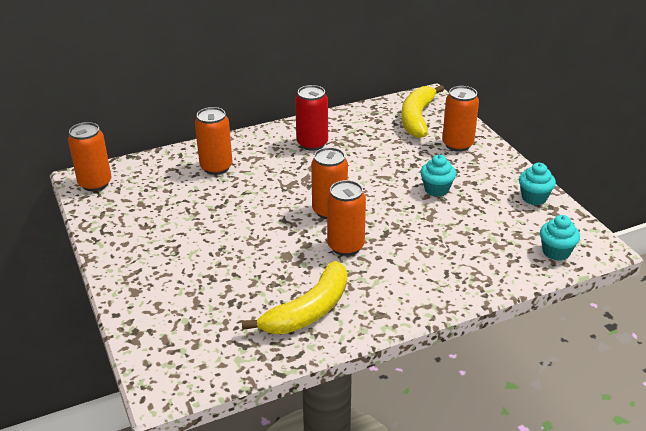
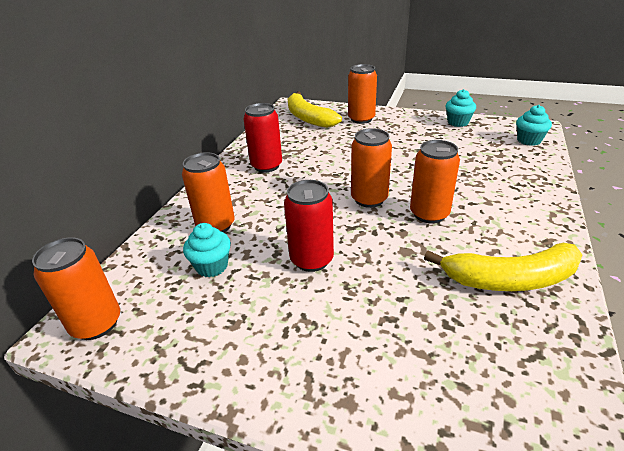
camera: 45 degrees left, 0 degrees up
yellow banana [242,261,347,334] -> yellow banana turned 90 degrees clockwise [424,243,583,291]
turquoise cupcake [420,155,456,197] -> turquoise cupcake moved to [183,223,231,277]
none -> red can [284,180,334,272]

